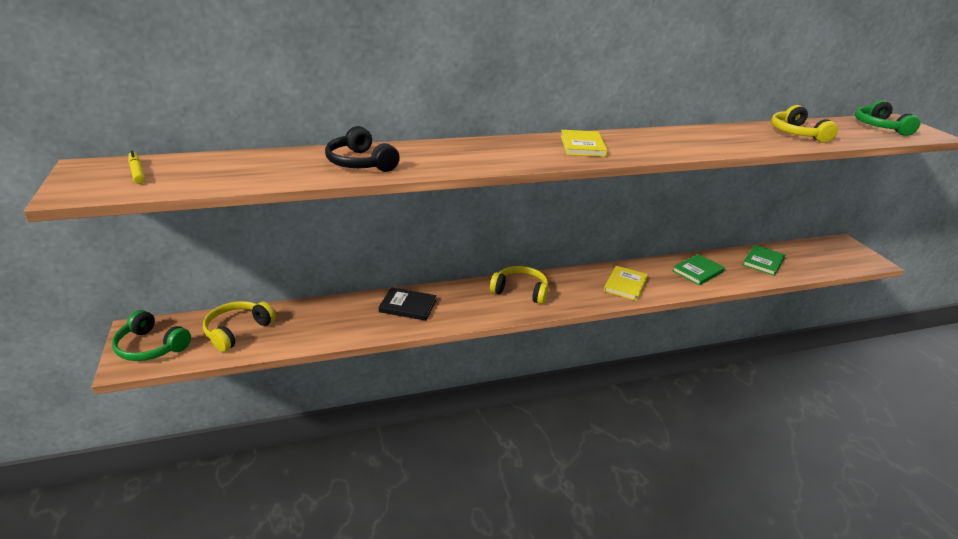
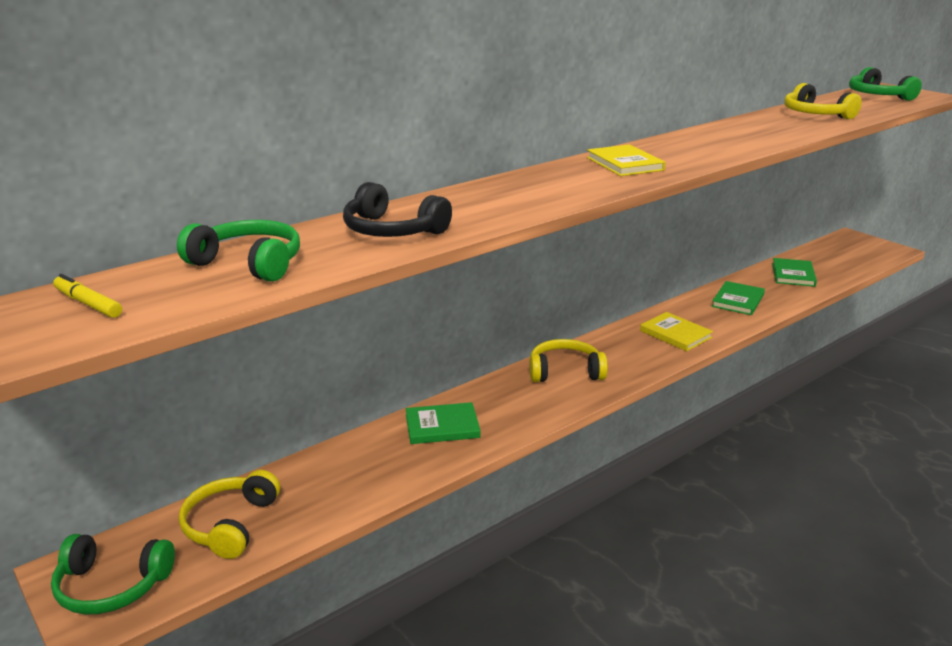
camera: 20 degrees left, 5 degrees down
black book [379,287,436,321] -> green book [406,402,480,444]
yellow book [604,266,648,301] -> yellow book turned 45 degrees counterclockwise [640,312,713,351]
none -> green headphones [177,220,300,282]

